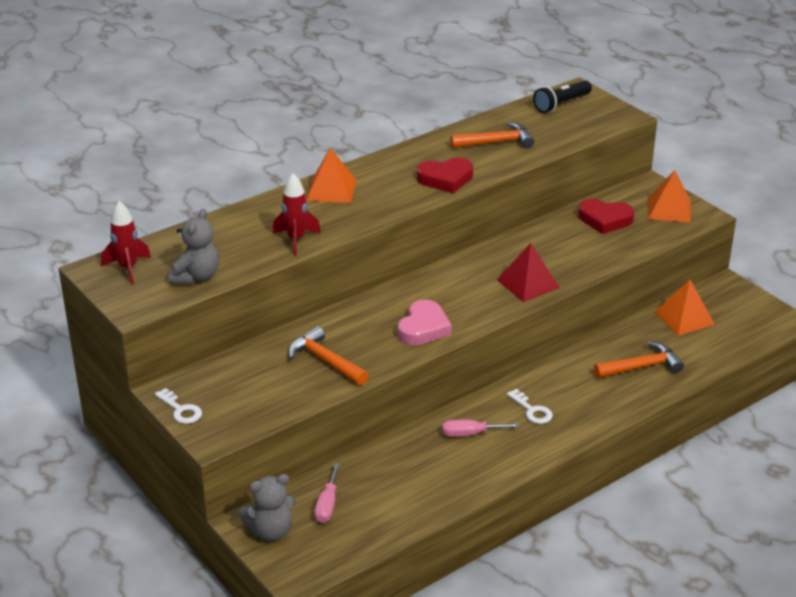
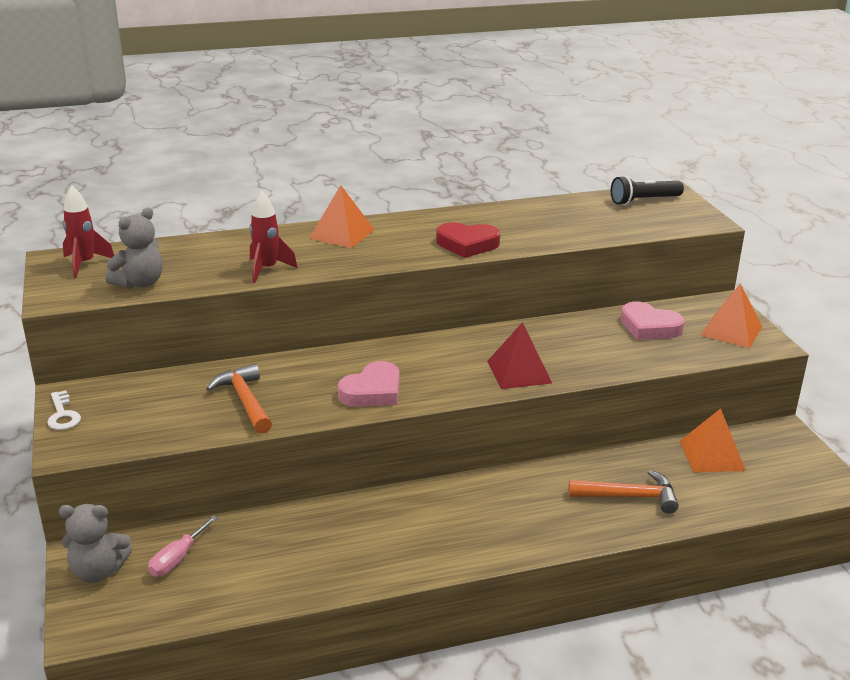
camera: 20 degrees right, 5 degrees down
pink screwdriver [442,420,520,437] -> none
orange hammer [450,122,534,148] -> none
white key [507,389,553,424] -> none
red heart [578,199,635,234] -> pink heart [621,302,685,340]

